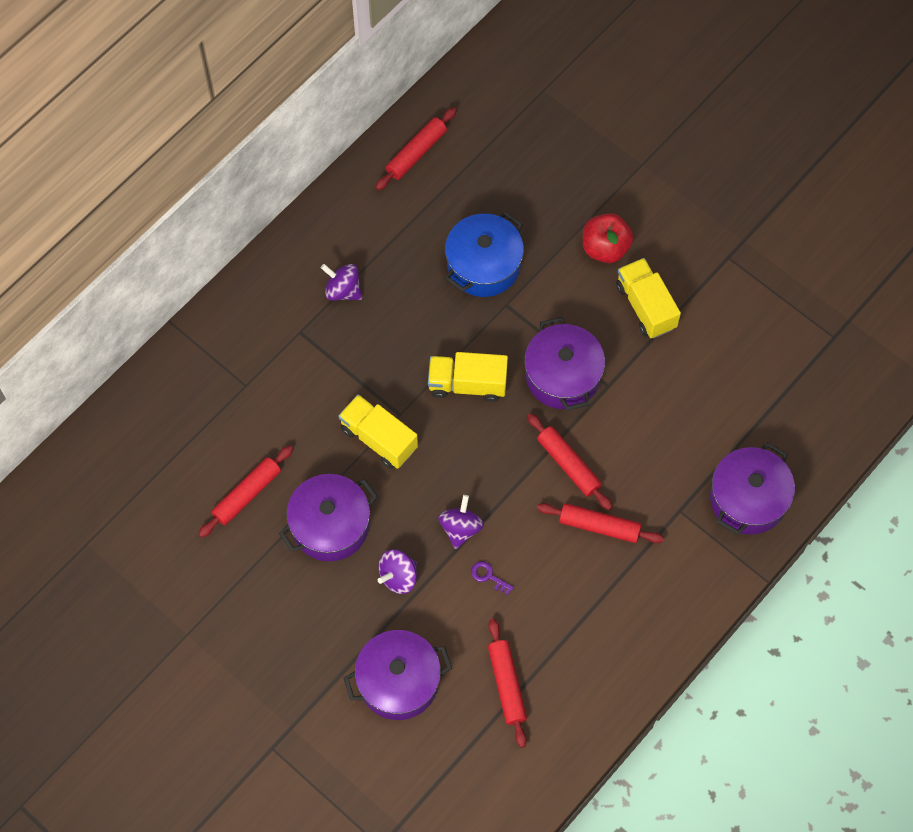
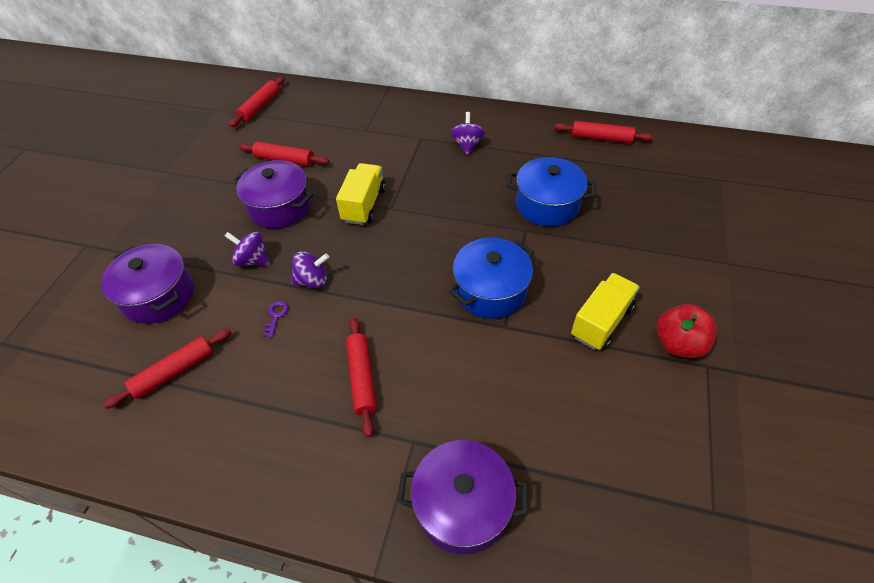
camera: 65 degrees right, 15 degrees down
yellow truck [428,352,508,402] -> none
purple pot [524,317,605,411] -> blue pot [449,238,534,319]
red rolling pin [527,413,612,510] -> red rolling pin moved to [230,76,285,127]
red apple [583,213,633,263] -> red apple moved to [657,304,717,358]

